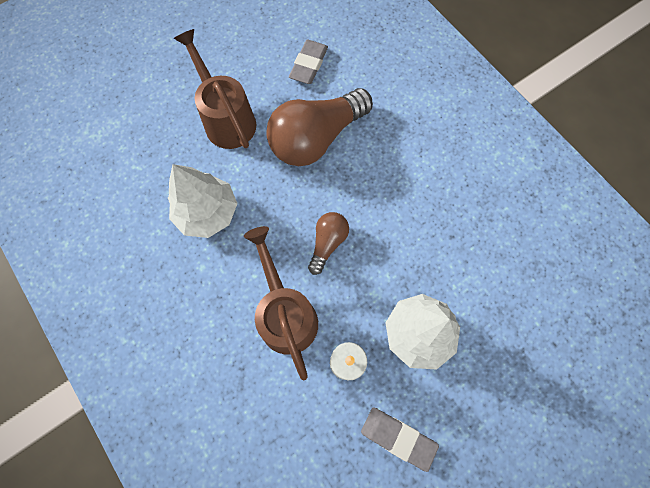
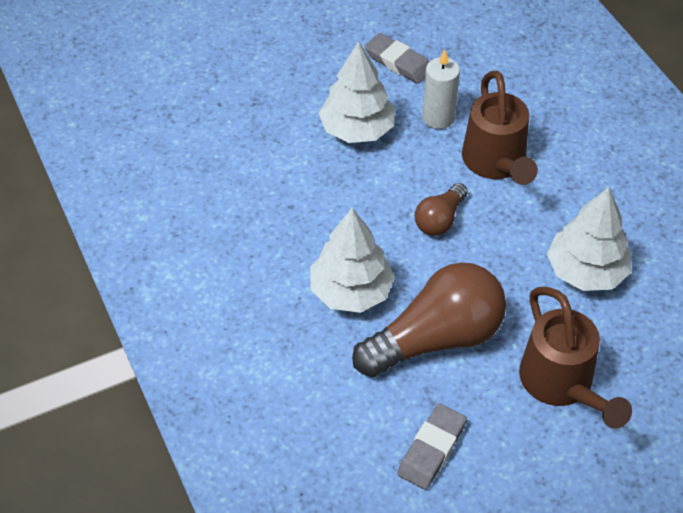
camera: 170 degrees left, 20 degrees down
none -> white tree [310,208,395,313]

